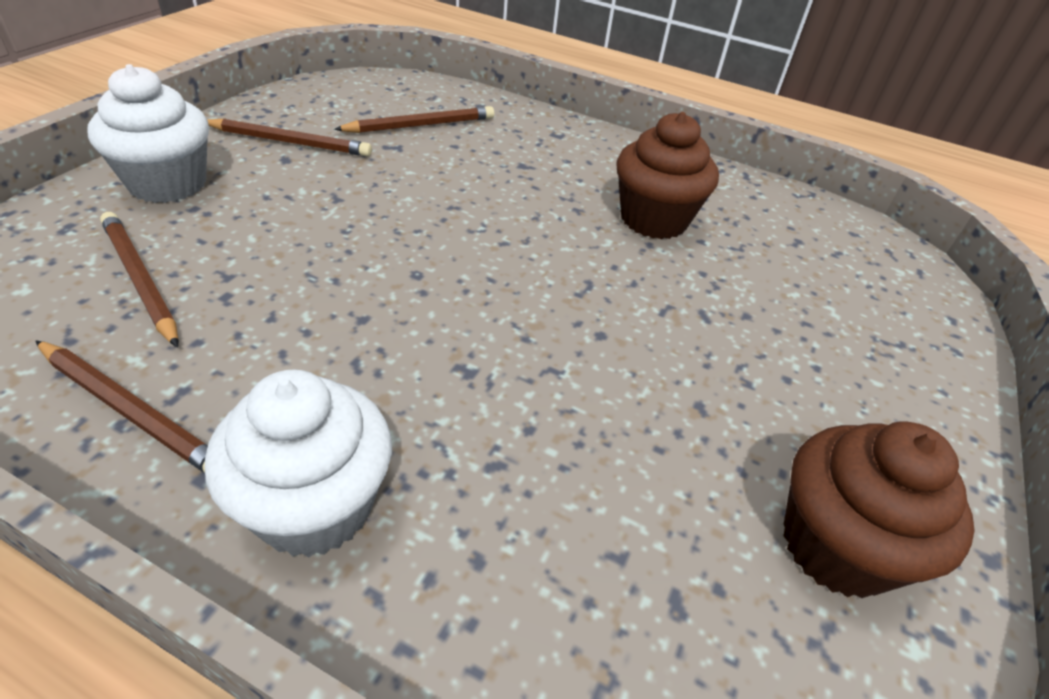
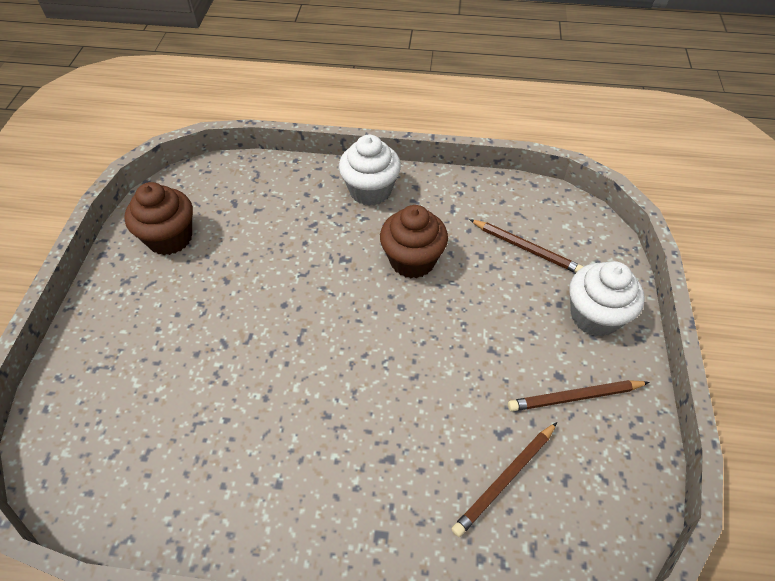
camera: 165 degrees right, 10 degrees up
brown pencil [35,340,208,473] -> none
brown cupcake [617,112,719,239] -> brown cupcake moved to [380,205,448,278]

